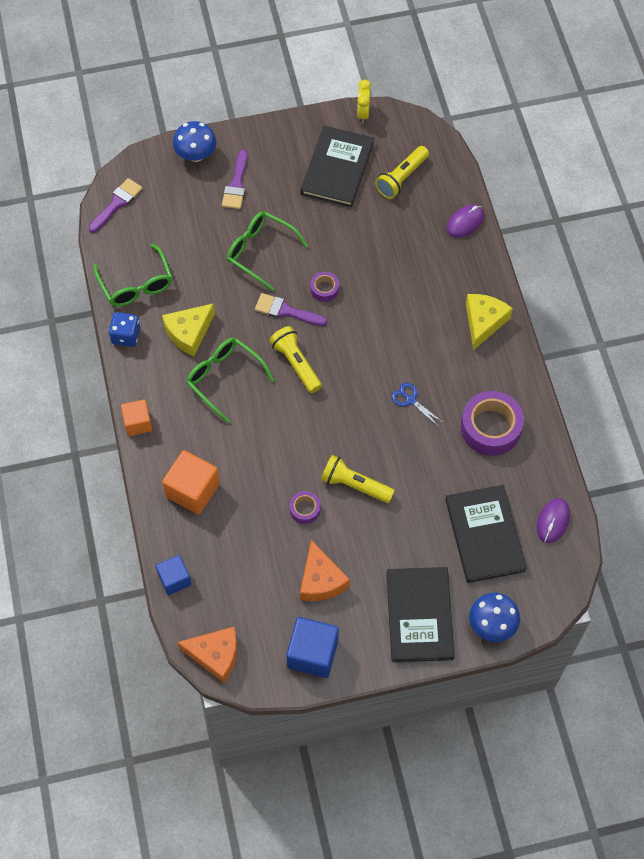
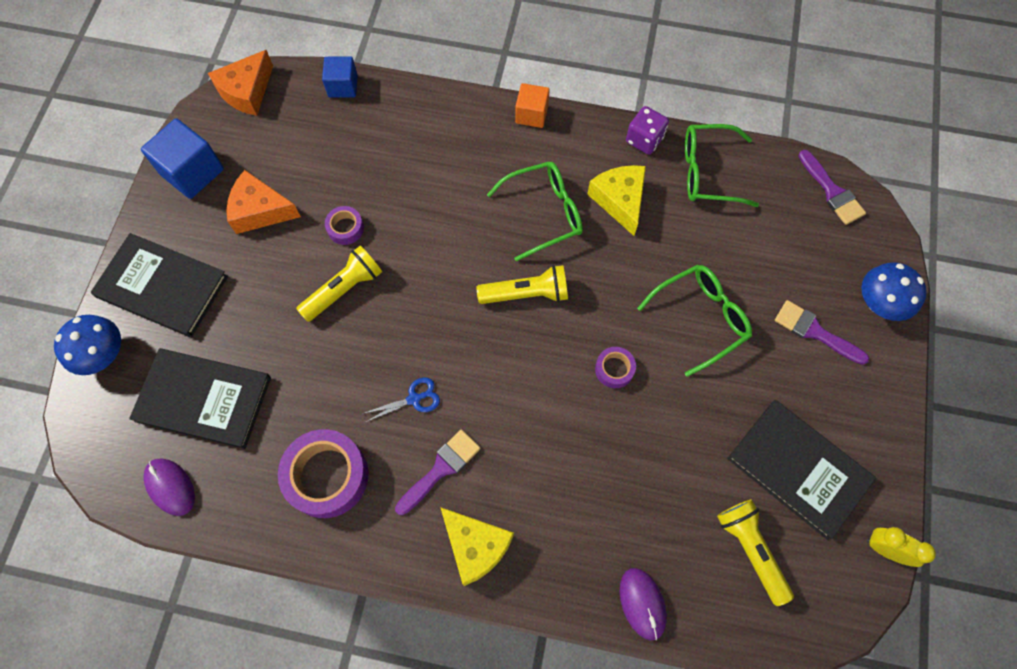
camera: 115 degrees right, 5 degrees up
blue dice [109,312,140,347] -> purple dice [626,106,669,155]
orange cube [162,450,220,515] -> none
purple brush [255,293,327,326] -> purple brush moved to [395,430,480,515]

